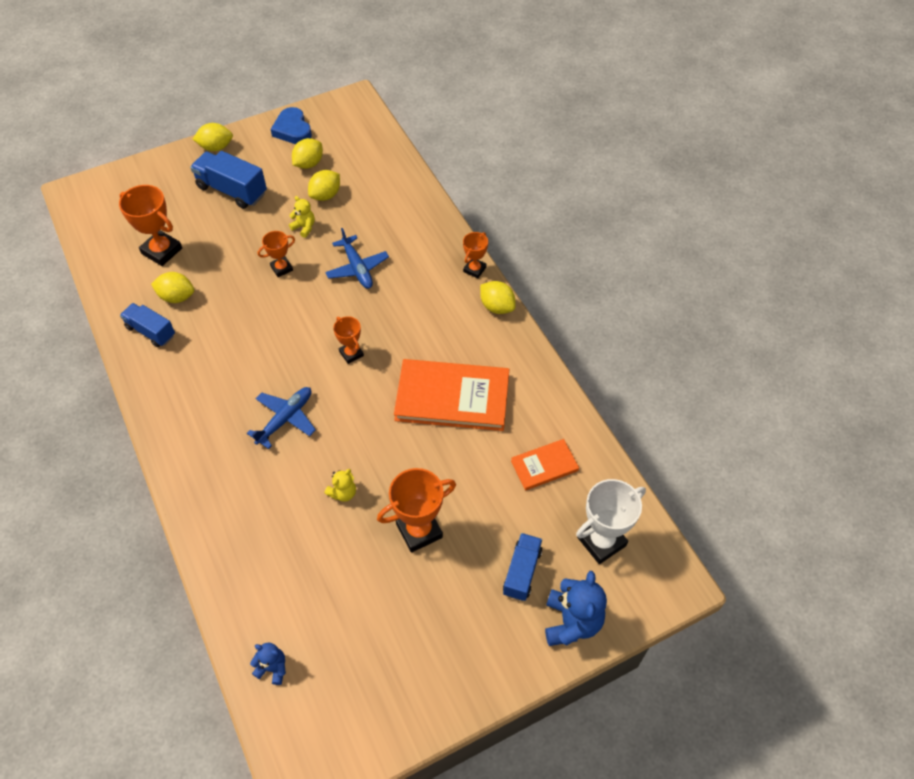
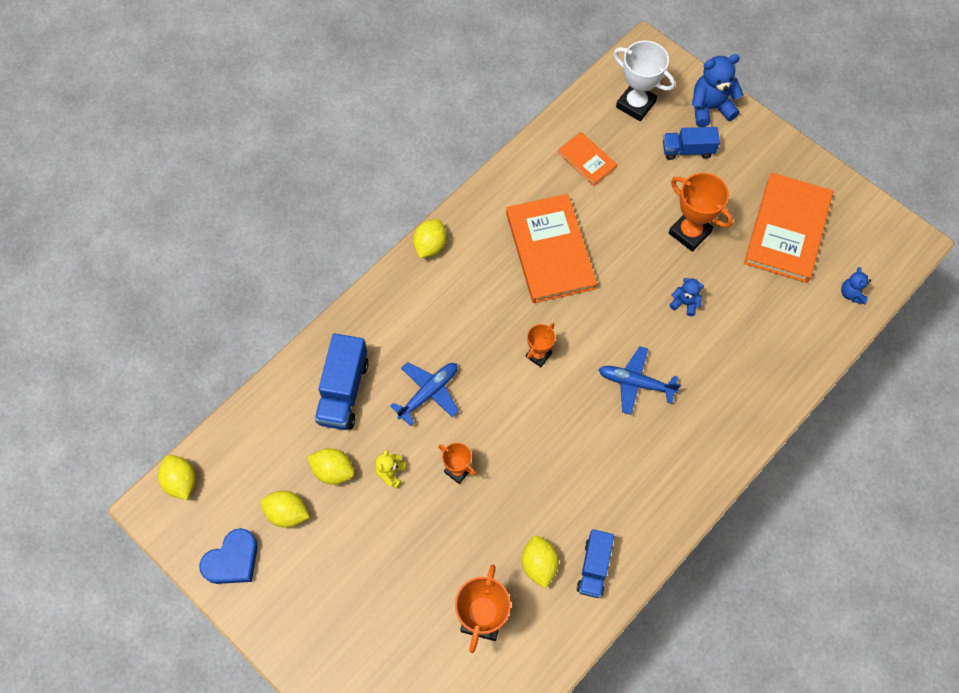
camera: 110 degrees left, 10 degrees up
blue truck [190,151,267,209] -> blue truck moved to [315,333,369,430]
yellow lemon [193,123,233,151] -> yellow lemon moved to [158,455,196,500]
yellow teddy bear [324,469,356,502] -> blue teddy bear [670,278,704,316]
orange trophy [463,232,488,278] -> none
none -> orange book [744,172,833,283]

